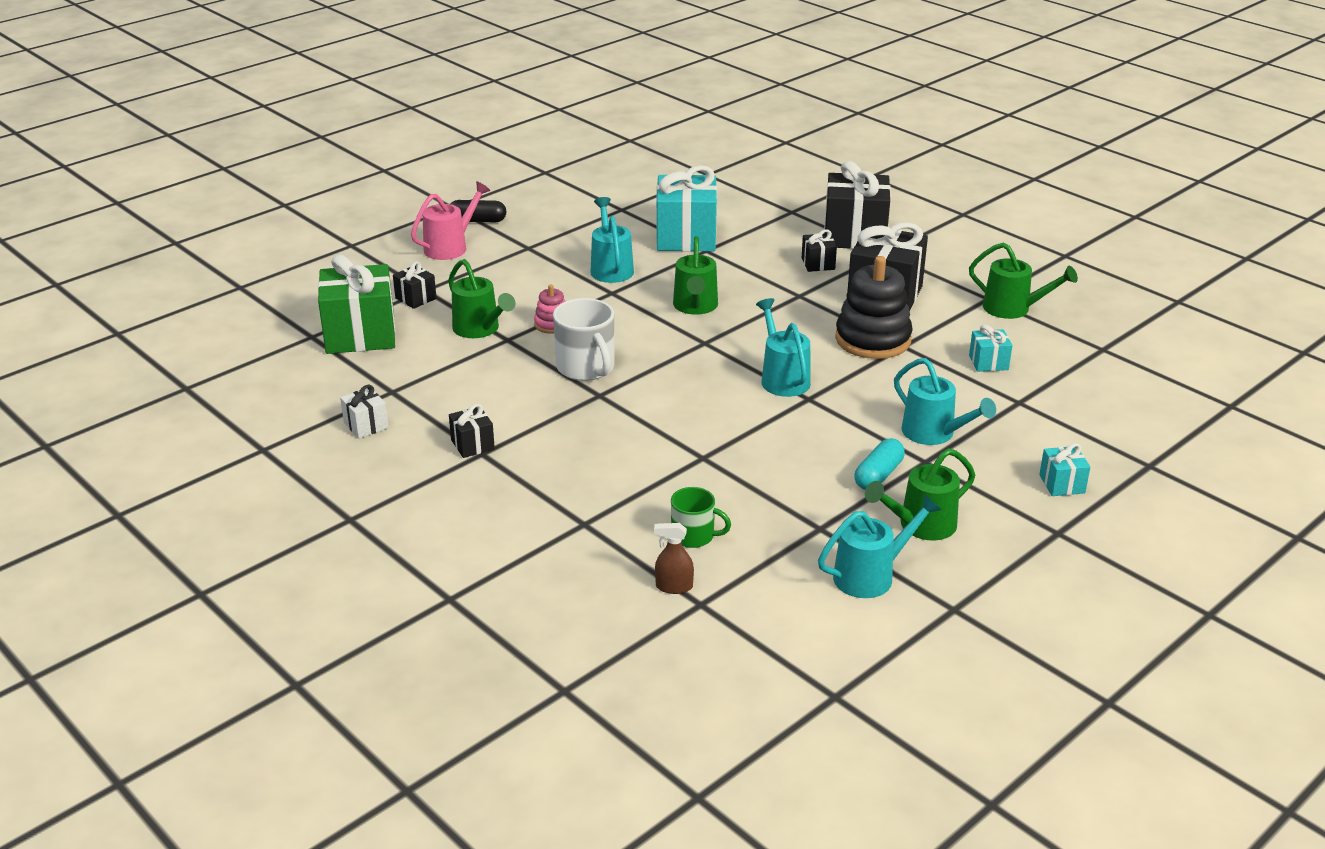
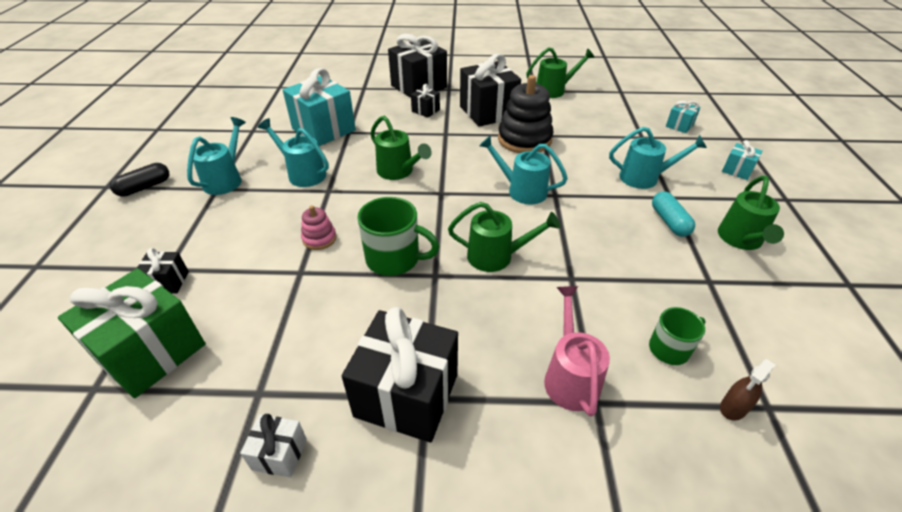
camera: 45 degrees left, 10 degrees up
pink watering can [411,181,491,260] -> pink watering can moved to [544,286,610,417]
green watering can [448,259,516,338] -> green watering can moved to [448,202,560,272]
black gift [449,404,495,458] -> black gift [342,307,458,443], size x2.14
white mug [553,298,615,381] -> green mug [357,197,440,276]
turquoise watering can [818,494,941,598] -> turquoise watering can moved to [187,117,246,195]
turquoise gift [969,324,1012,372] -> turquoise gift moved to [666,101,700,133]

